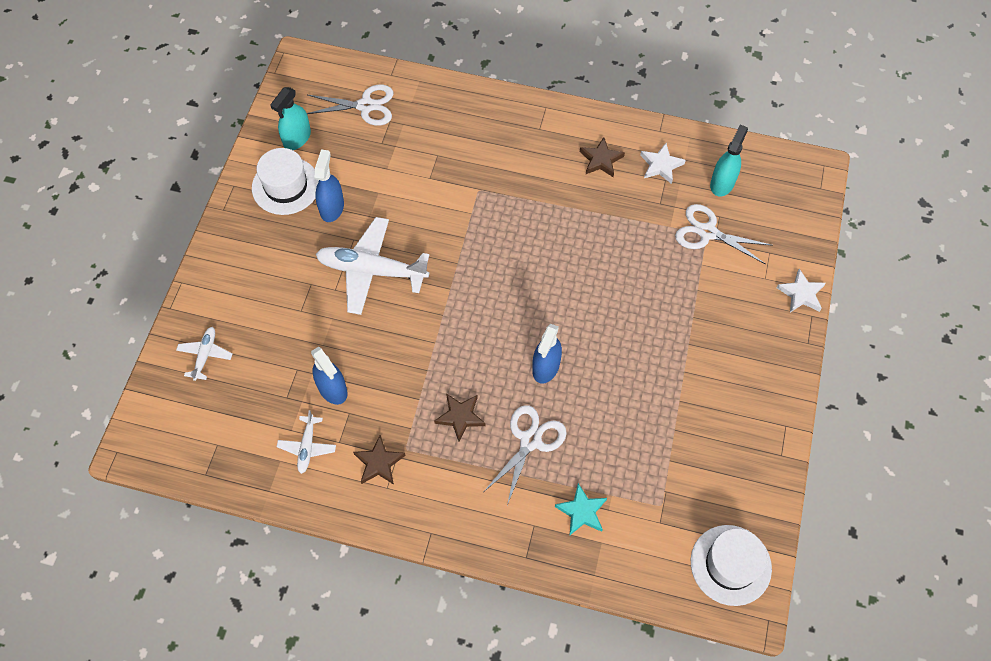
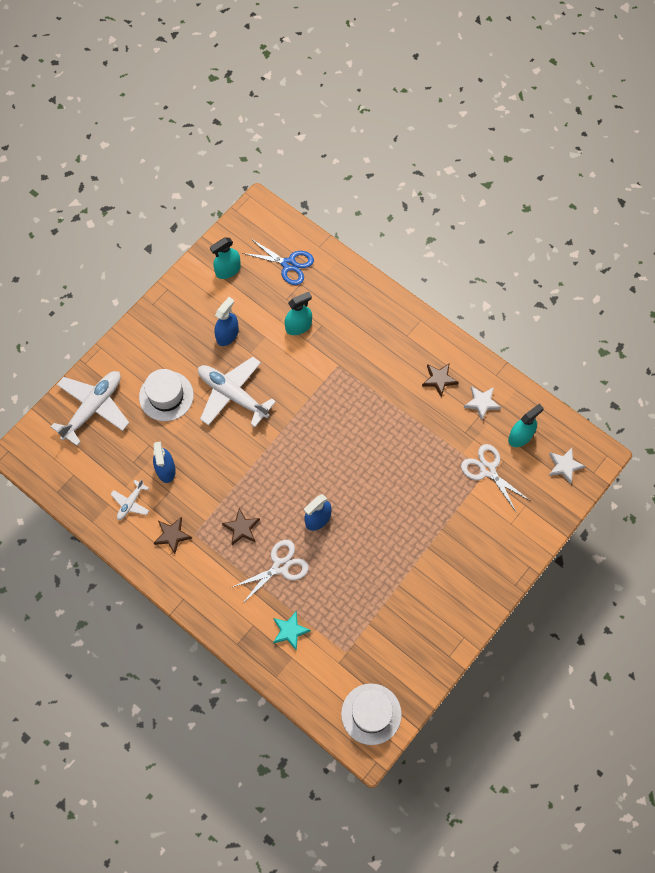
camera: 25 degrees right, 5 degrees up
white plane [176,327,233,381] -> white plane [51,371,129,446], size x2.03
white hat [252,148,319,215] -> white hat moved to [139,369,194,421]
white scissors [307,85,393,126] -> blue scissors [242,238,314,285]
white star [777,269,826,312] -> white star moved to [549,448,585,484]
none -> turquoise spray bottle [285,292,312,335]

